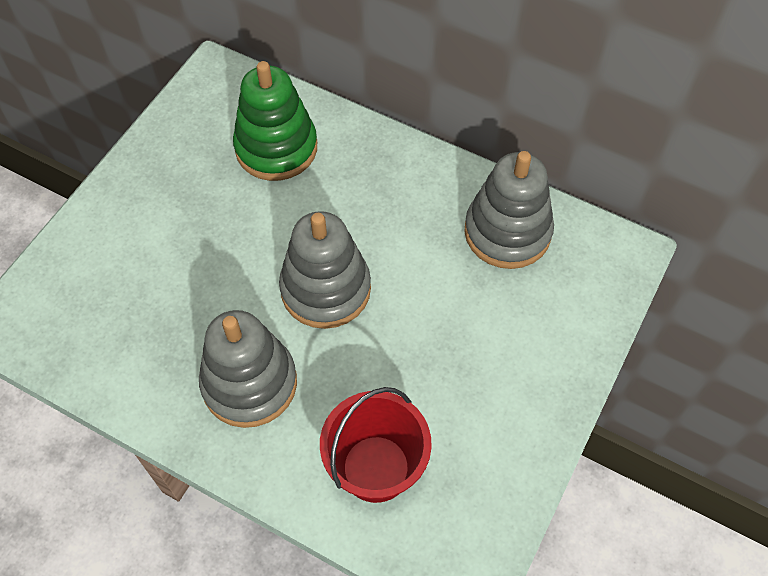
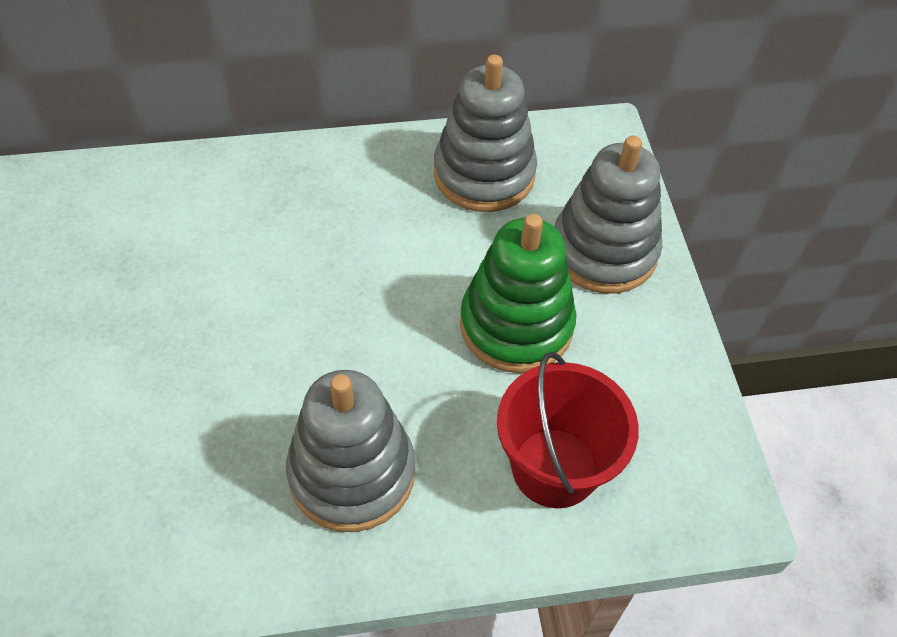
camera: 40 degrees left, 5 degrees down
green stacking toy [233,61,317,181] -> green stacking toy moved to [460,214,576,373]
grey stacking toy [279,211,371,329] -> grey stacking toy moved to [554,136,662,294]

